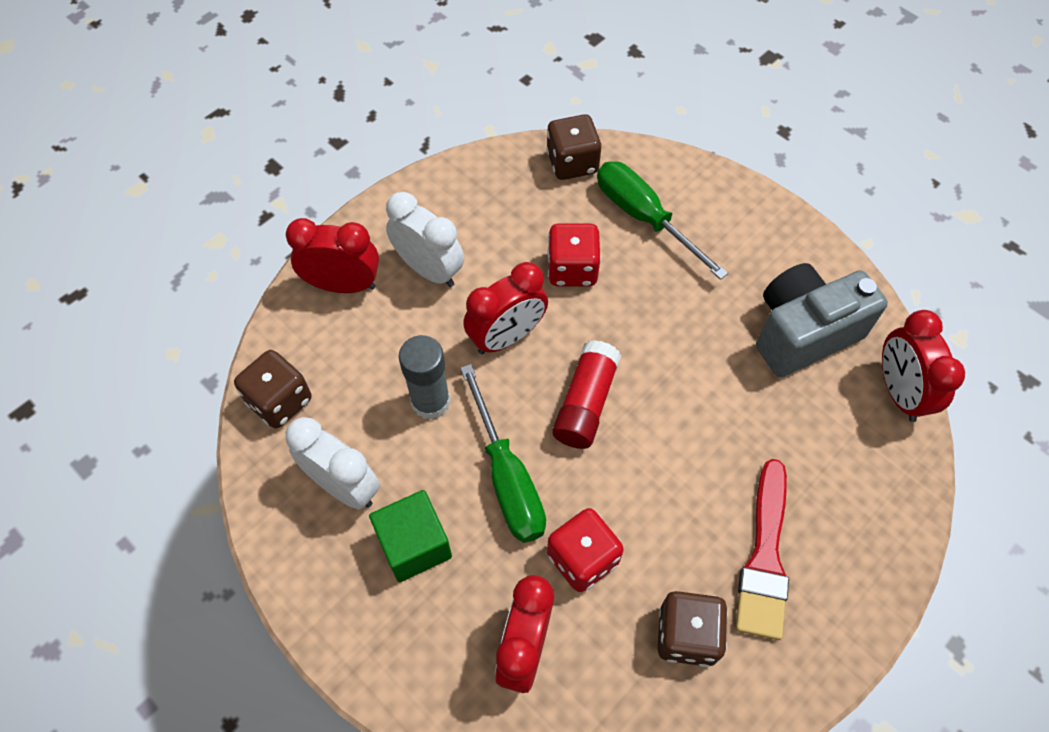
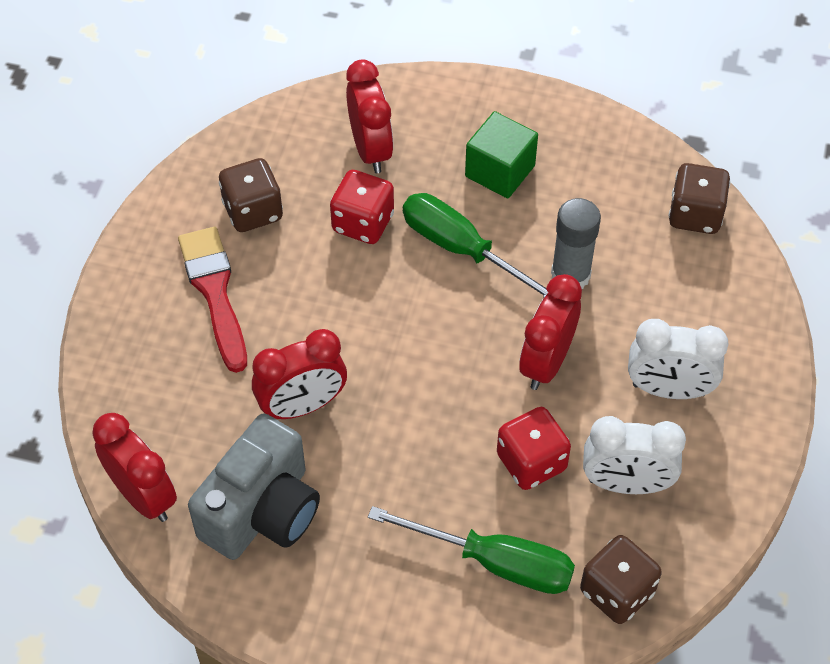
camera: 150 degrees right, 5 degrees down
red clock [286,218,379,293] -> red clock moved to [252,329,347,419]
white clock [286,417,380,509] -> white clock moved to [583,416,686,494]
red glue stick [553,340,621,449] -> none

